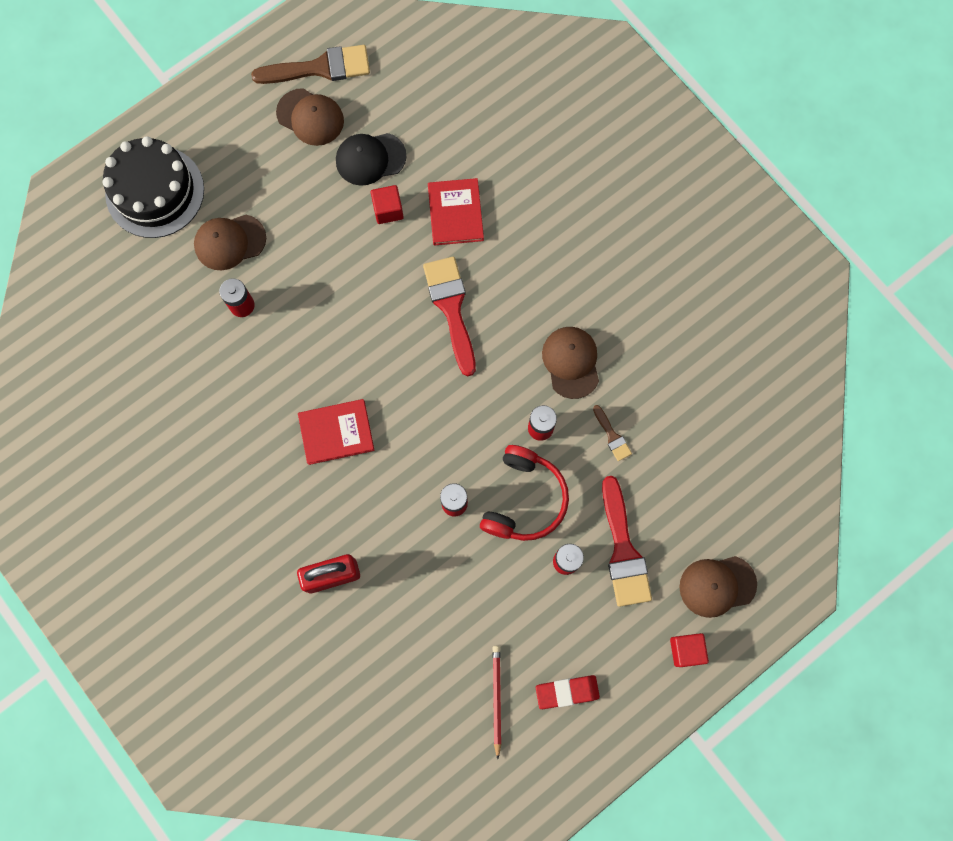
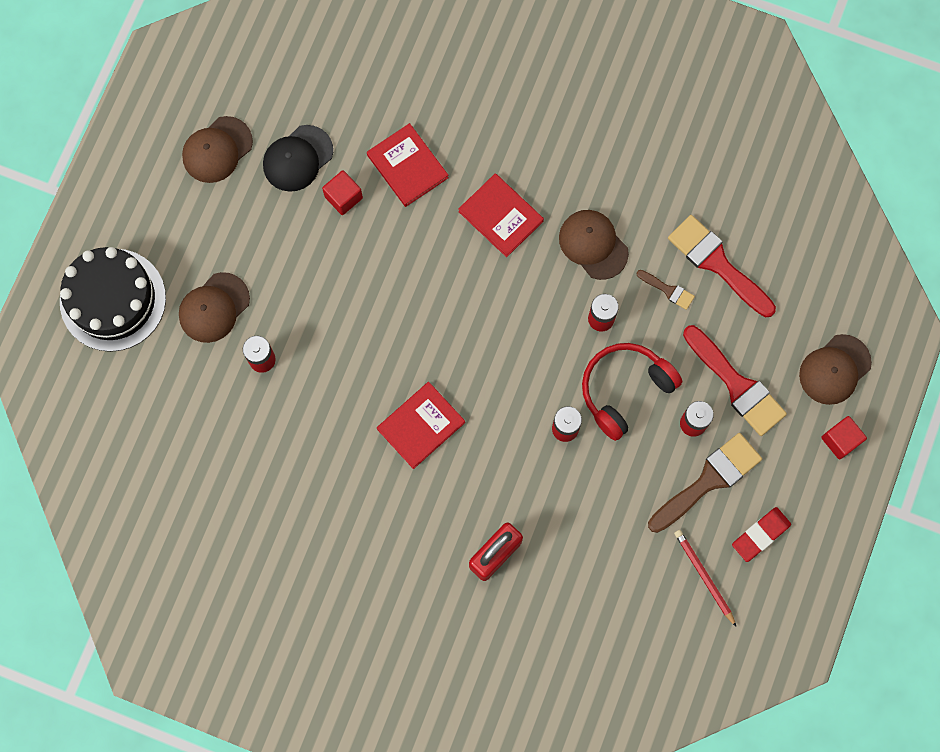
camera: 30 degrees left, 0 degrees up
brown brush [251,45,370,84] -> brown brush moved to [648,433,762,533]
brown cap [276,88,344,146] -> brown cap turned 135 degrees clockwise [182,116,253,183]
red brush [423,257,476,376] -> red brush moved to [668,215,776,317]
red headphones [480,445,569,541] -> red headphones turned 120 degrees counterclockwise [582,343,682,441]
none -> red book [458,173,544,257]

